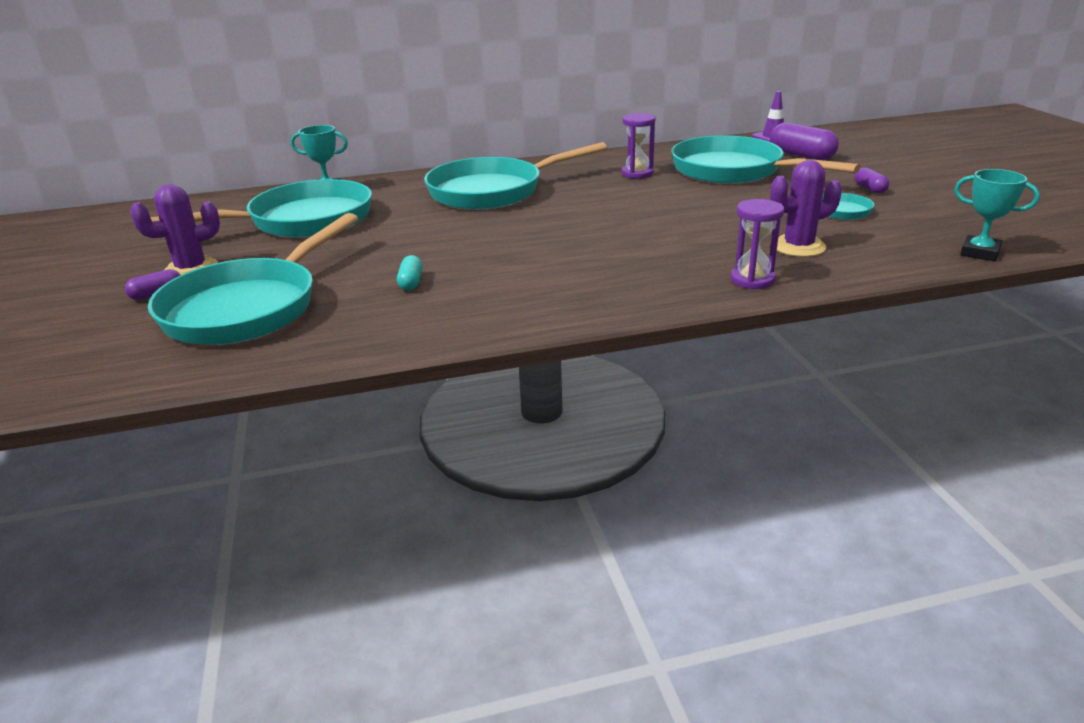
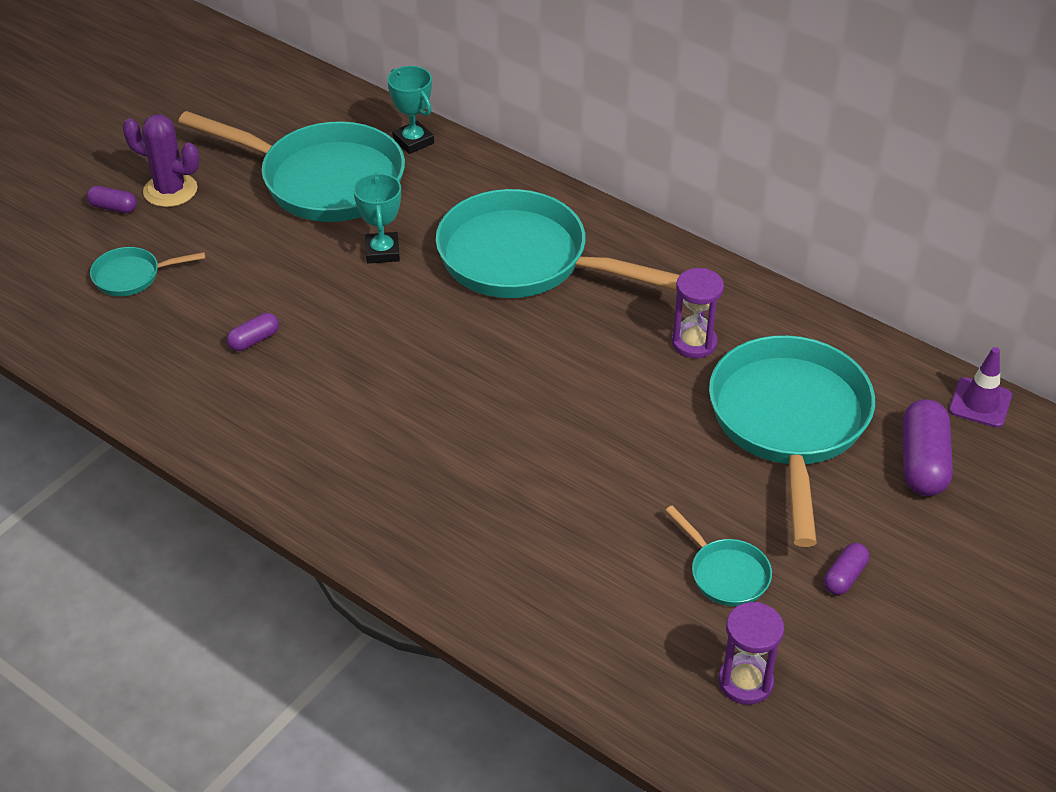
camera: 50 degrees right, 15 degrees up
turquoise pan [148,213,358,345] -> turquoise pan [90,247,205,296], size x0.44
turquoise capsule [397,255,423,290] -> purple capsule [227,313,279,351]
purple hourglass [731,199,784,289] -> purple hourglass moved to [718,602,784,705]
purple cactus [770,160,842,257] -> none
turquoise trophy [954,169,1040,261] -> turquoise trophy moved to [353,172,401,264]

